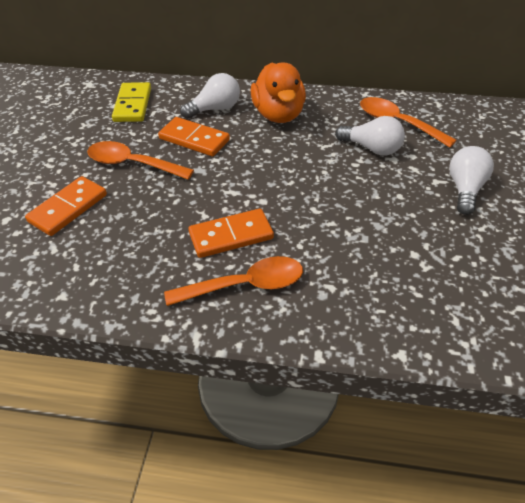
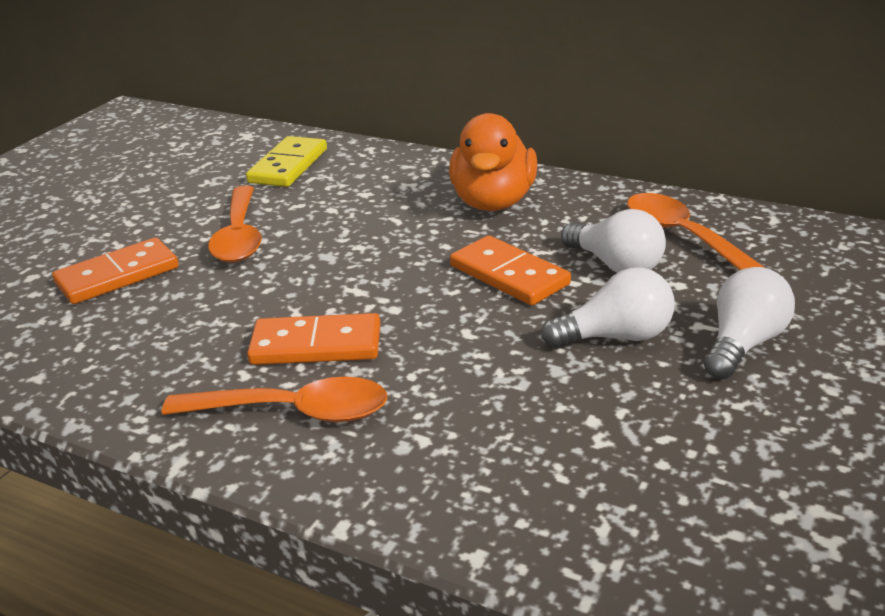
camera: 20 degrees right, 15 degrees down
orange spoon [87,141,194,180] -> orange spoon turned 135 degrees counterclockwise [208,186,262,262]
orange domino [158,117,230,156] -> orange domino moved to [450,235,571,305]
white light bulb [180,73,240,119] -> white light bulb moved to [541,267,675,348]

